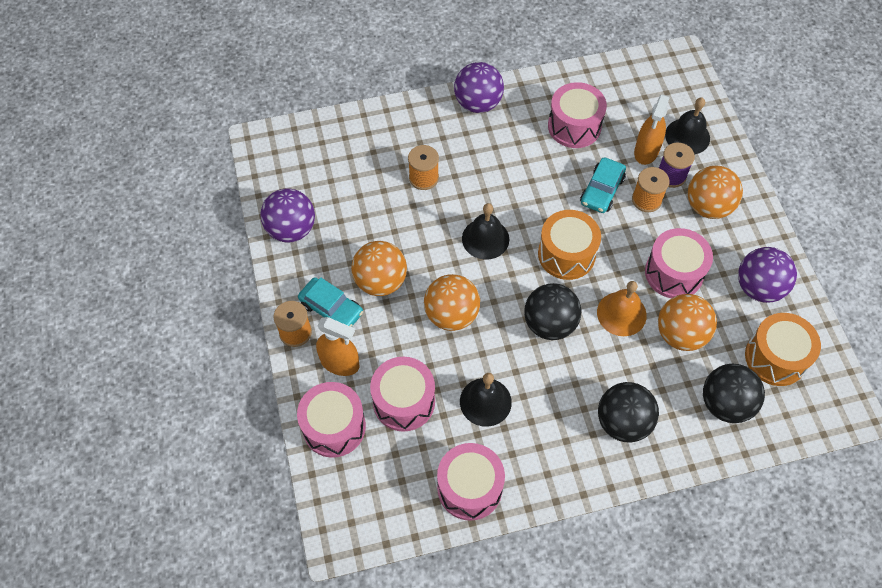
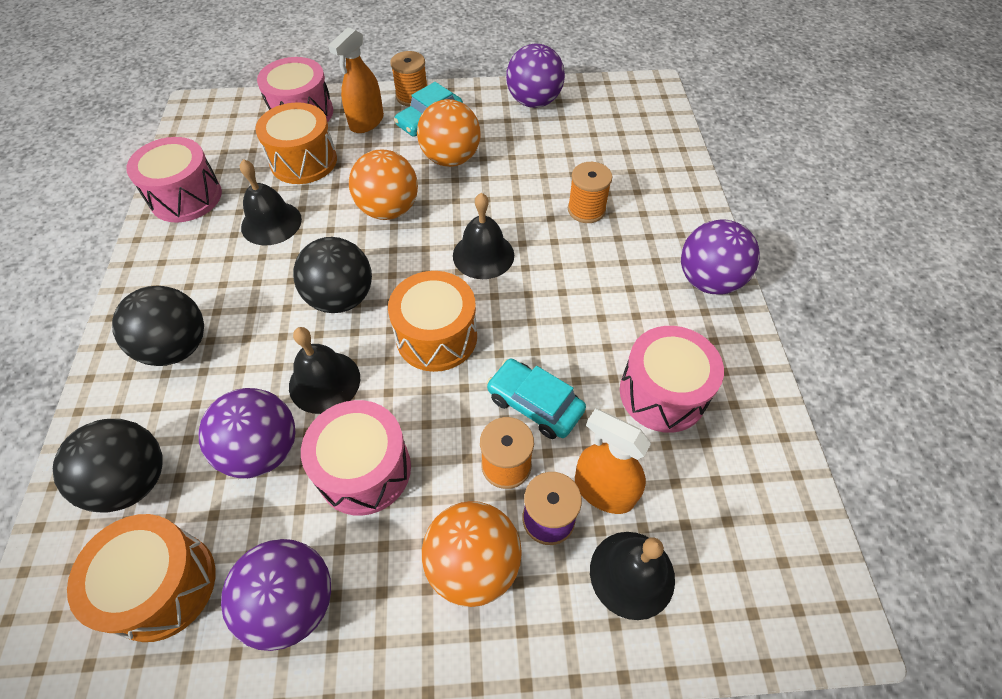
camera: 100 degrees right, 5 degrees down
pink drum [370,357,435,432] -> orange drum [255,102,337,184]
orange bell [597,281,647,336] -> black bell [289,327,360,414]
orange ball [658,294,717,351] -> purple ball [199,388,296,478]

